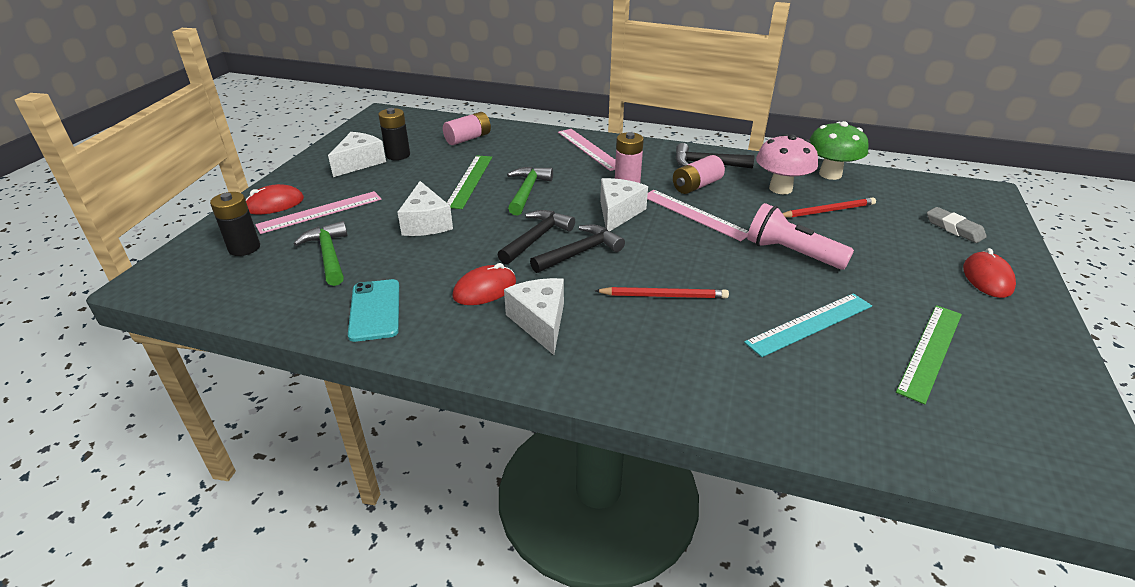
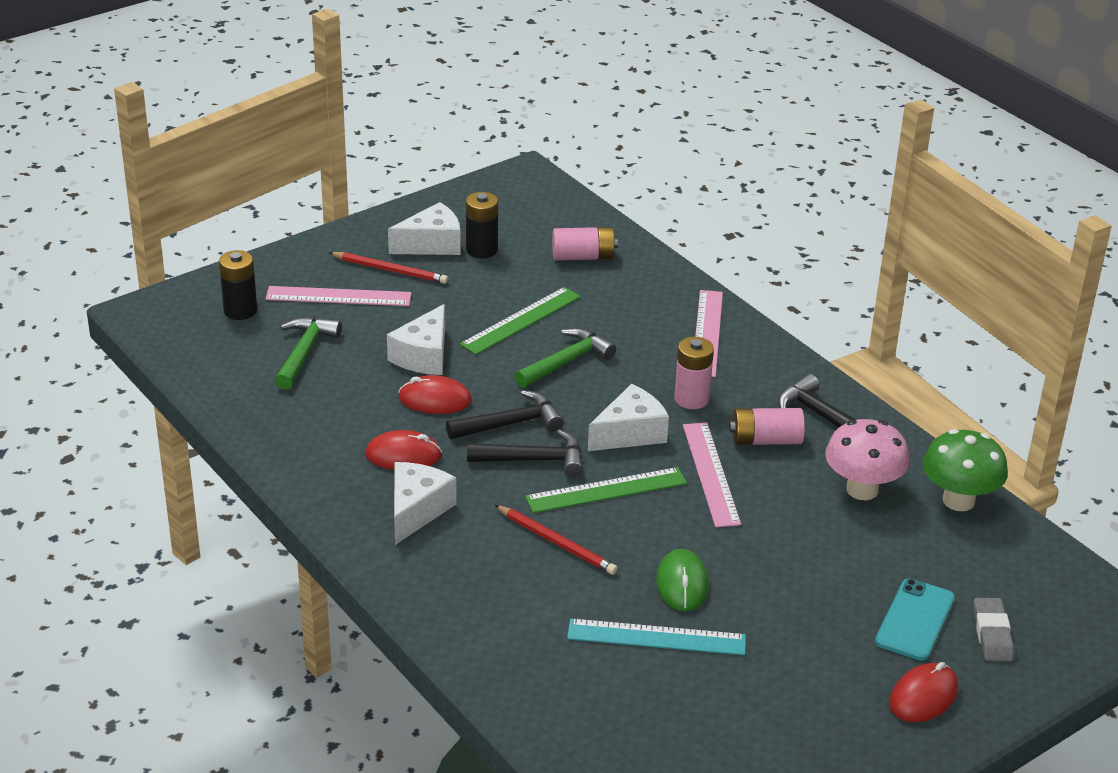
camera: 35 degrees right, 0 degrees up
red mouse [246,184,304,215] -> red mouse moved to [398,375,472,414]
turquoise phone [348,279,399,342] -> turquoise phone moved to [875,579,955,661]
pink flashlight [747,203,854,270] -> none
red pencil [782,197,876,218] -> red pencil moved to [329,252,448,284]
green ruler [896,305,962,404] -> green ruler moved to [525,467,687,513]
none -> green mouse [656,549,709,611]

